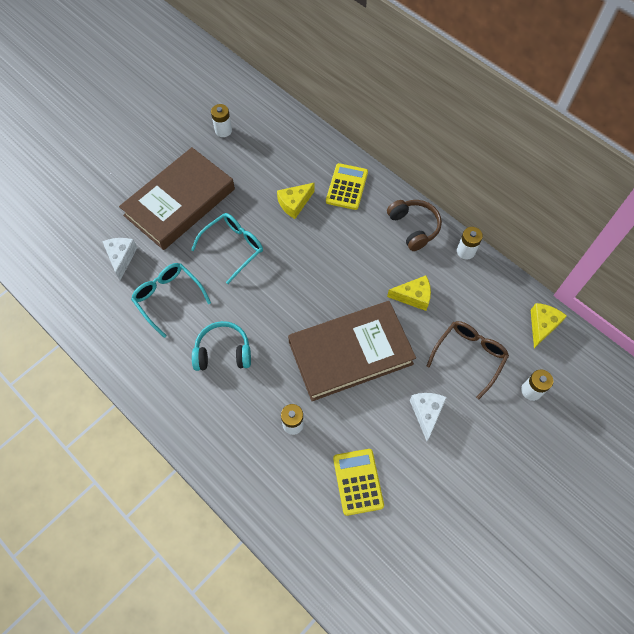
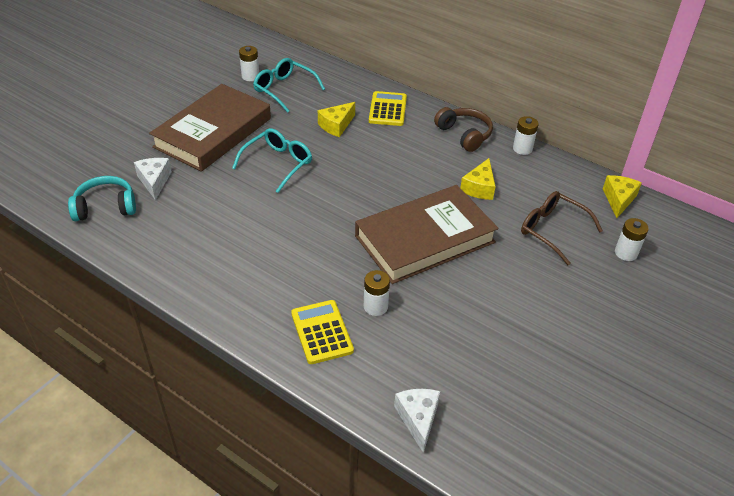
camera: 10 degrees left, 20 degrees down
turquoise glasses [131,263,211,338] -> turquoise glasses moved to [253,58,325,113]
turquoise headphones [192,321,251,371] -> turquoise headphones moved to [68,176,136,221]
yellow calculator [333,449,384,516] -> yellow calculator moved to [291,300,354,364]
yellow cheese [387,276,431,311] -> yellow cheese turned 120 degrees clockwise [460,158,496,200]
white cheese [410,393,447,441] -> white cheese moved to [394,389,440,453]
brown glasses [427,321,509,399] -> brown glasses turned 75 degrees counterclockwise [521,191,603,265]

